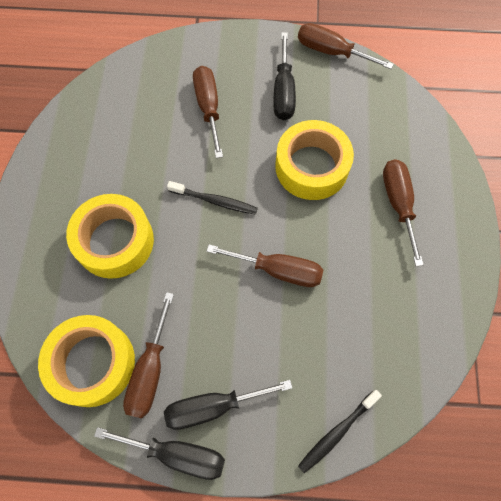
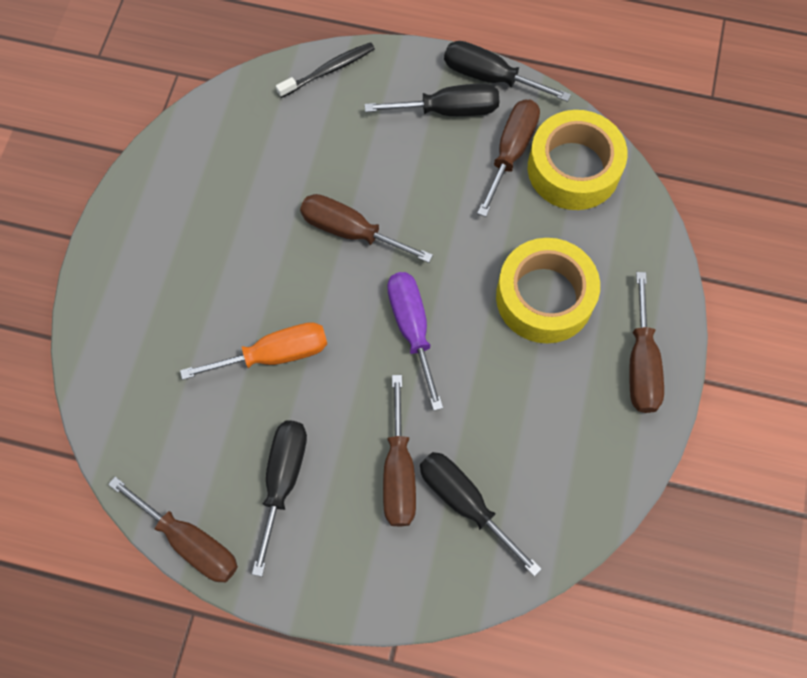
camera: 170 degrees left, 0 degrees up
black toothbrush [167,181,258,215] -> purple screwdriver [387,272,443,411]
yellow tape [275,120,354,200] -> orange screwdriver [180,322,327,380]
brown screwdriver [383,159,424,266] -> brown screwdriver moved to [629,272,664,413]
none -> black screwdriver [420,452,542,576]

